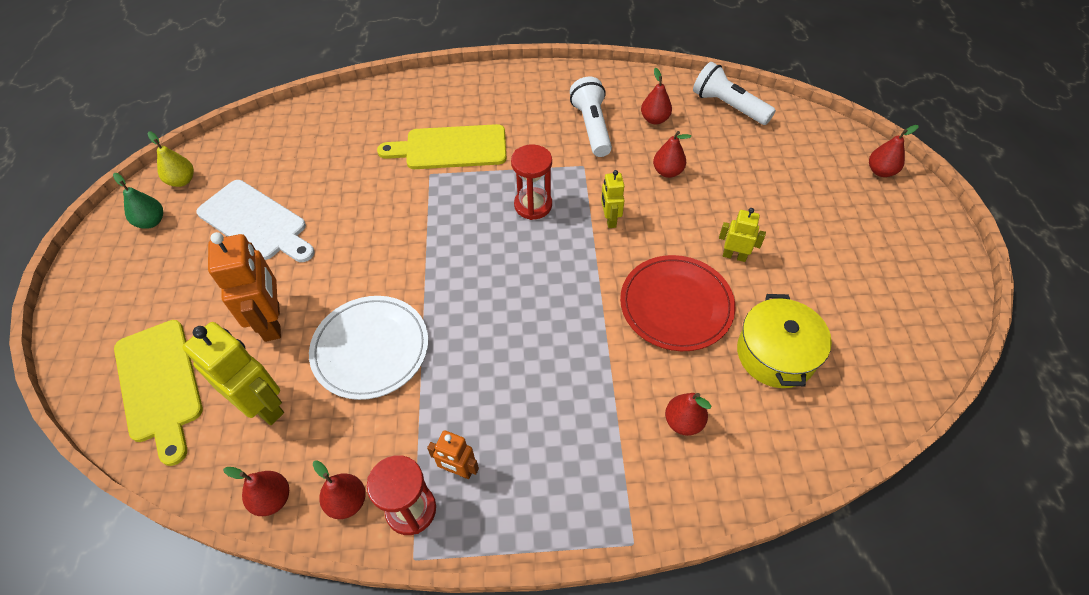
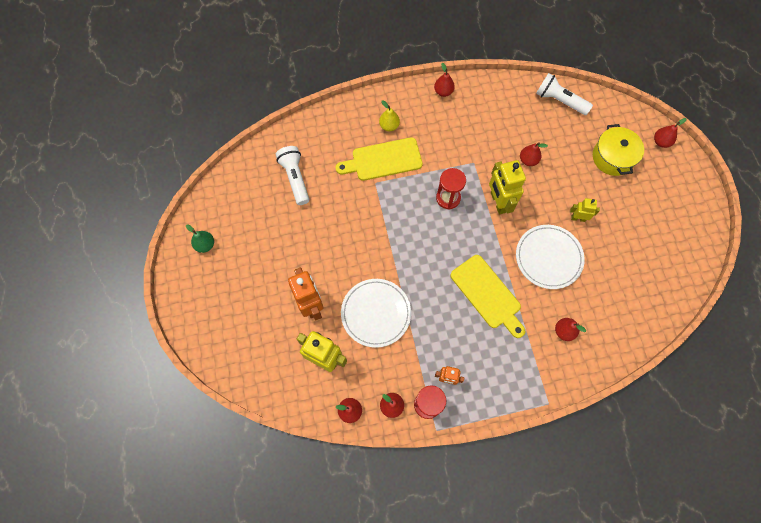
camera: 10 degrees left, 15 degrees up
yellow cutting board [114,320,203,466] -> yellow cutting board moved to [450,255,526,338]
yellow pear [147,131,194,187] -> yellow pear moved to [379,100,400,131]
white cutting board [196,180,315,262] -> none
white flashlight [570,77,612,157] -> white flashlight moved to [276,146,309,205]
yellow robot [601,170,625,228] -> yellow robot [489,160,526,214], size x1.82
red plate [620,255,736,351] -> white plate [516,225,585,289]
red pear [641,67,672,124] -> red pear moved to [434,63,455,97]
yellow pot [737,294,832,388] -> yellow pot moved to [593,124,644,176]

